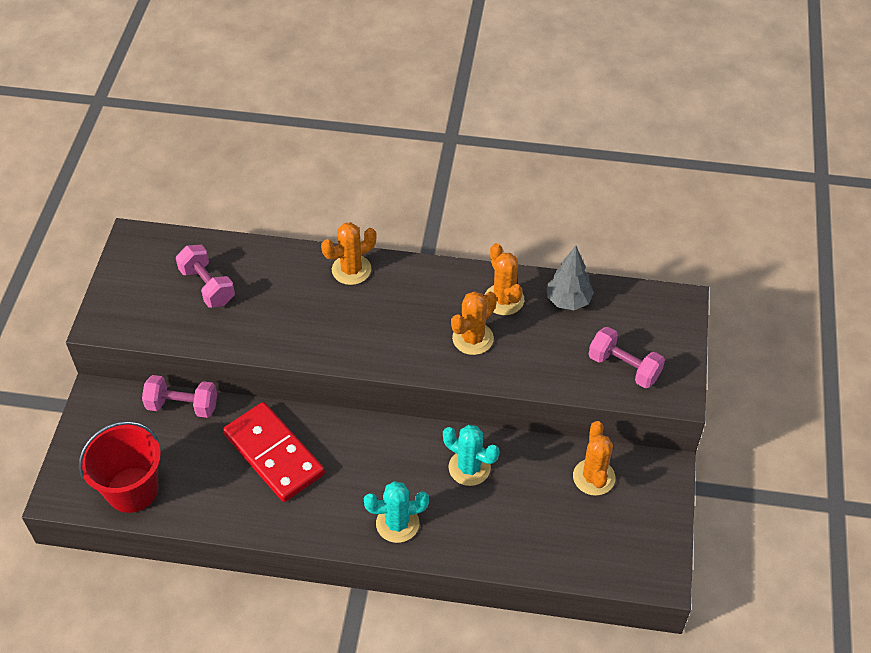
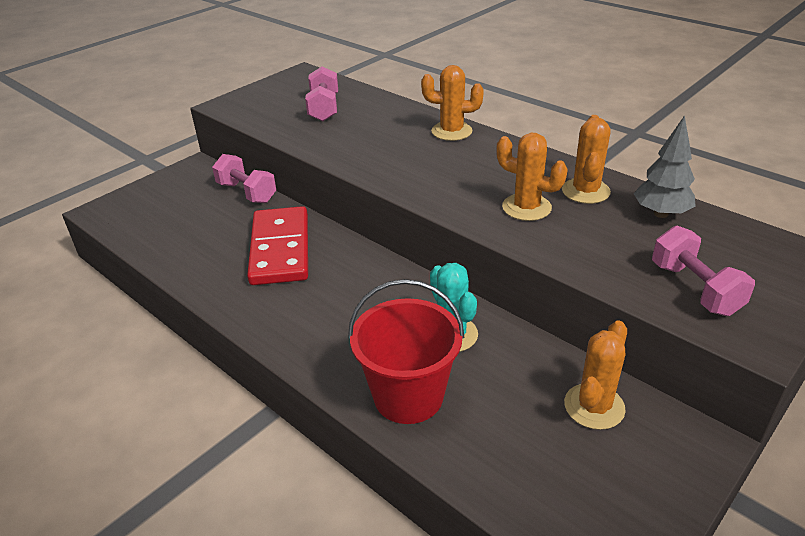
camera: 35 degrees right, 15 degrees down
red bucket [79,421,161,513] -> red bucket moved to [348,279,465,424]
turquoise cactus [364,481,429,543] -> none
orange cactus [451,291,497,355] -> orange cactus turned 45 degrees clockwise [496,133,568,221]

